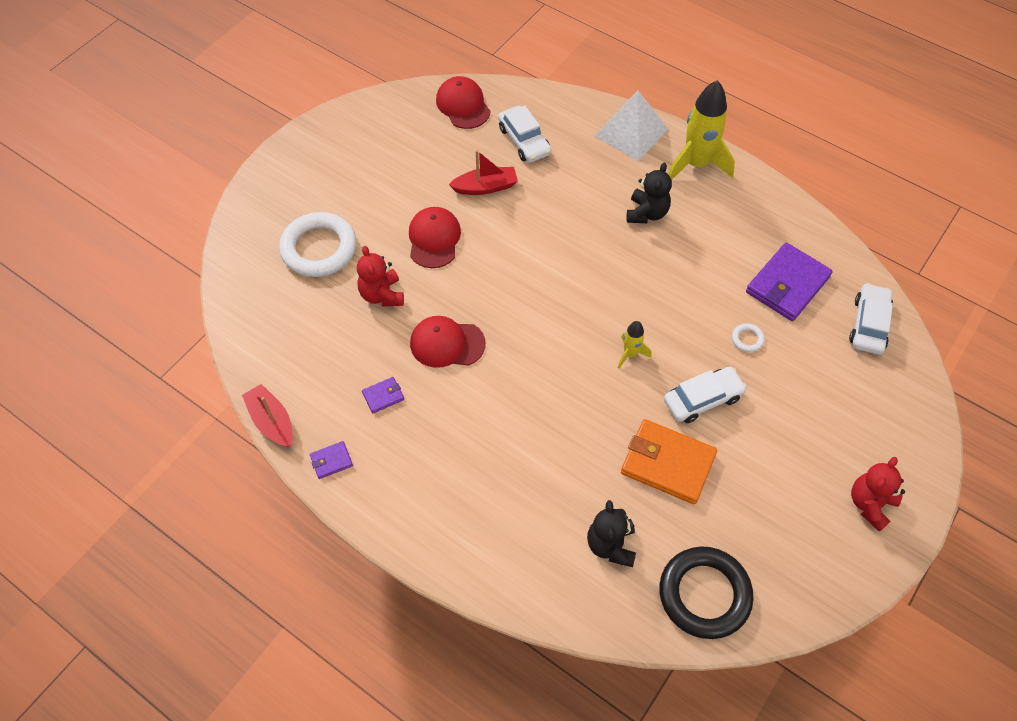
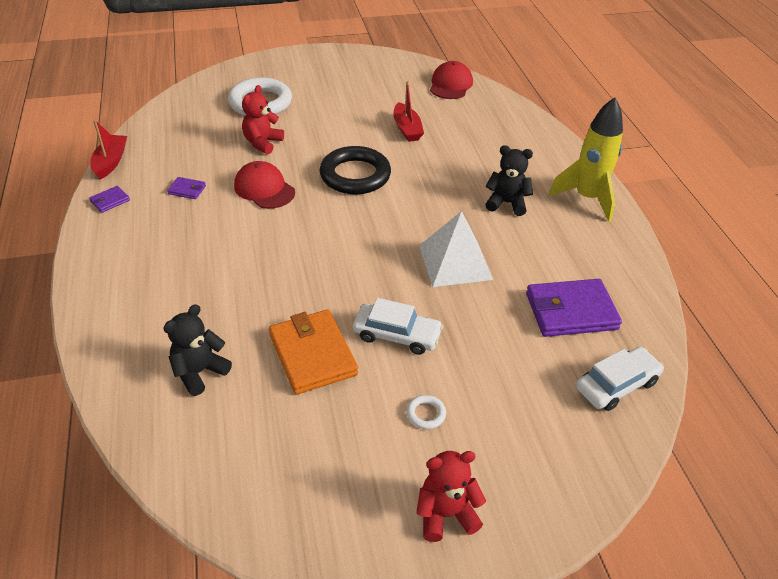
camera: 40 degrees right, 15 degrees down
purple wallet [310,441,353,479] -> purple wallet turned 60 degrees counterclockwise [89,186,130,213]
red cap [409,207,461,268] -> none
red boat [449,150,518,195] -> red boat turned 45 degrees clockwise [393,81,424,142]
white car [498,105,551,162] -> none
white pyramid [595,90,668,161] -> white pyramid moved to [419,211,493,287]
yellow rocket [618,321,651,369] -> none
black teddy bear [626,163,672,223] -> black teddy bear turned 135 degrees counterclockwise [485,145,533,216]
black ring [659,546,754,639] -> black ring moved to [320,146,391,194]
white ring [732,323,765,352] -> white ring moved to [407,395,446,429]

